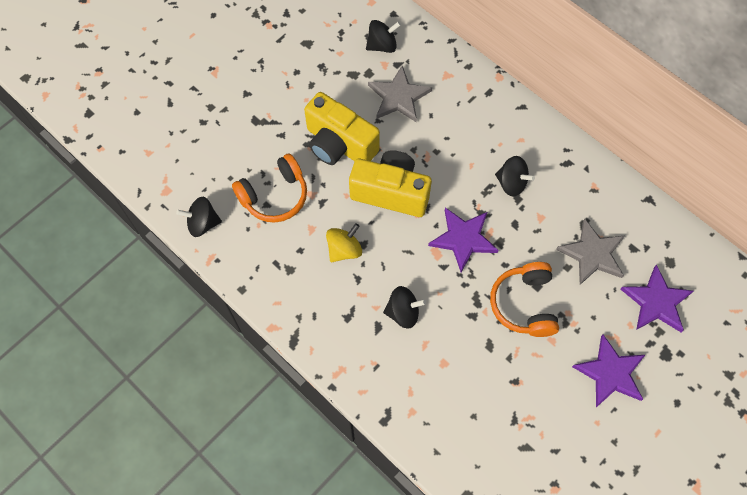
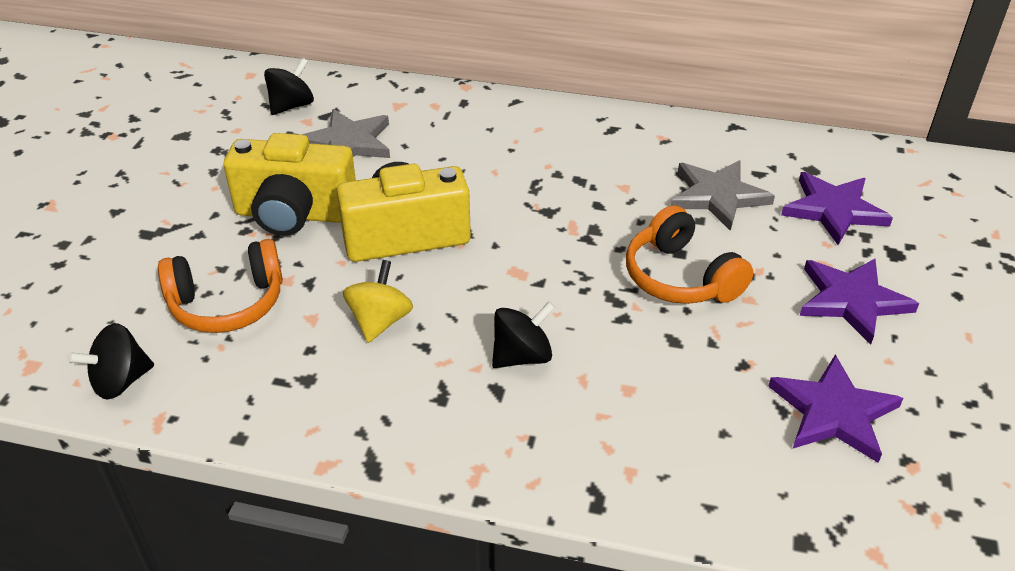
camera: 30 degrees left, 25 degrees down
orange headphones [232,154,307,223] -> orange headphones turned 45 degrees clockwise [158,239,283,333]
purple star [428,208,499,272] -> purple star moved to [768,355,903,463]
black spinning top [495,156,535,196] -> none

